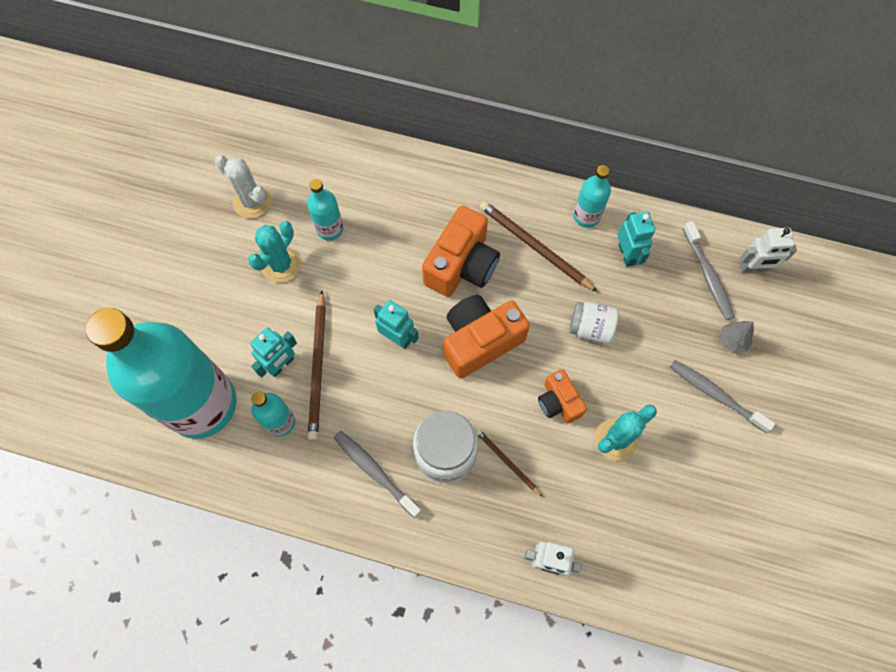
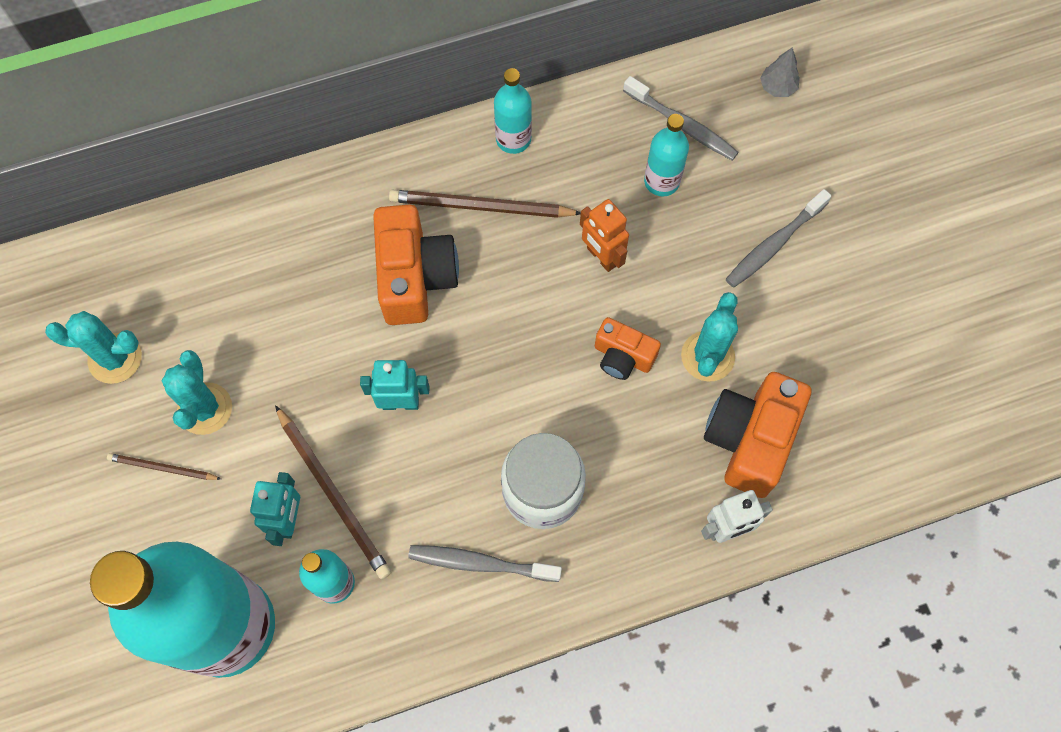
camera: 35 degrees left, 0 degrees up
white cactus [215,155,271,218] -> turquoise cactus [45,311,142,384]
turquoise bottle [307,179,343,241] -> turquoise bottle moved to [644,114,689,196]
orange camera [443,295,530,378] -> orange camera moved to [704,372,811,498]
brown pencil [476,429,543,497] -> brown pencil moved to [107,453,221,480]
white jar [569,302,619,344] -> orange robot [580,199,629,272]
turquoise robot [618,212,655,267] -> none
grey toothbrush [670,360,775,433] -> grey toothbrush turned 45 degrees counterclockwise [726,189,831,288]
grey tree [719,321,754,353] -> grey tree moved to [760,47,800,97]
white robot [740,228,797,273] -> none

